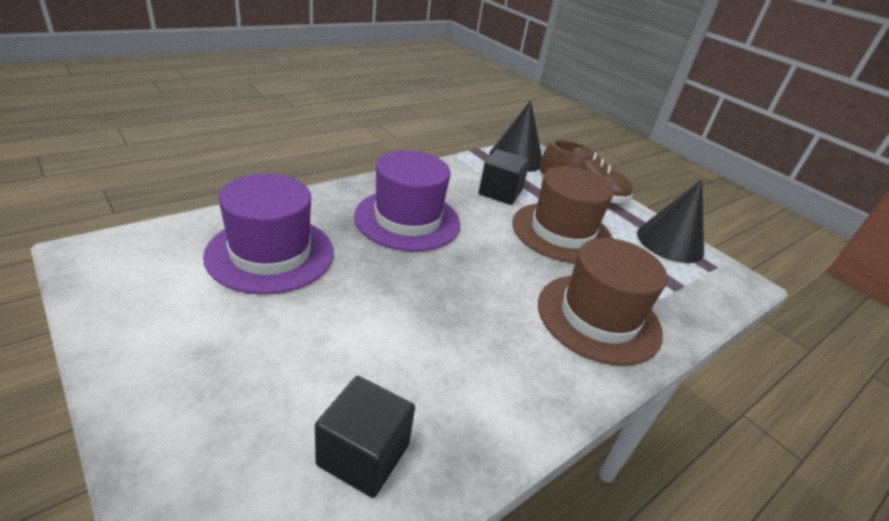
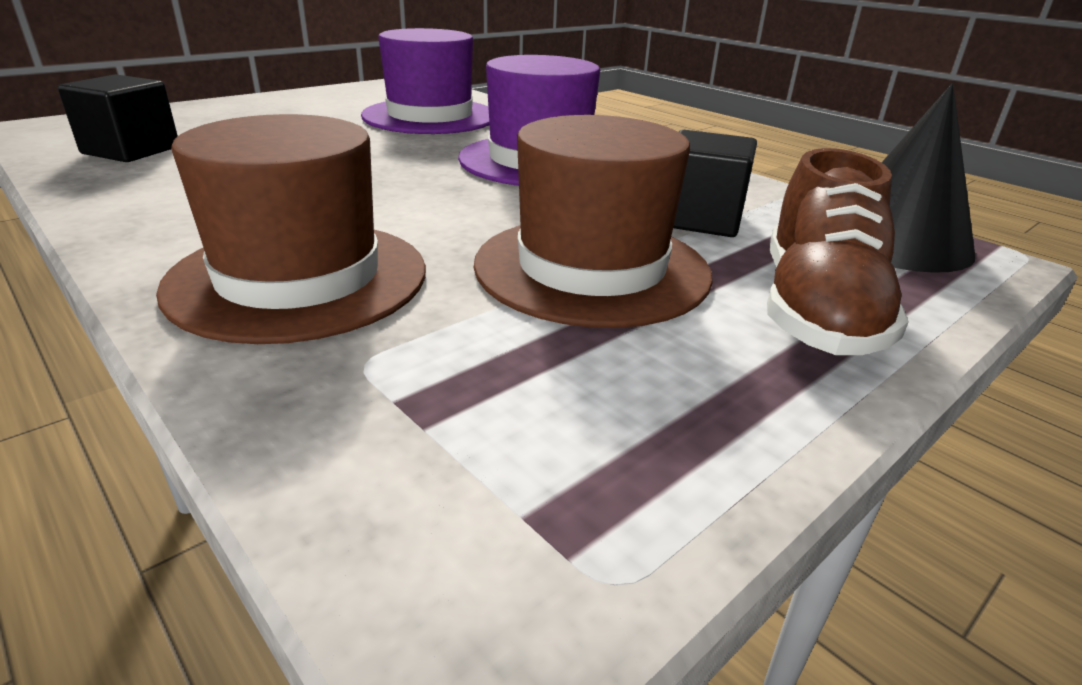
camera: 90 degrees right, 5 degrees down
black cone [637,179,704,263] -> none

